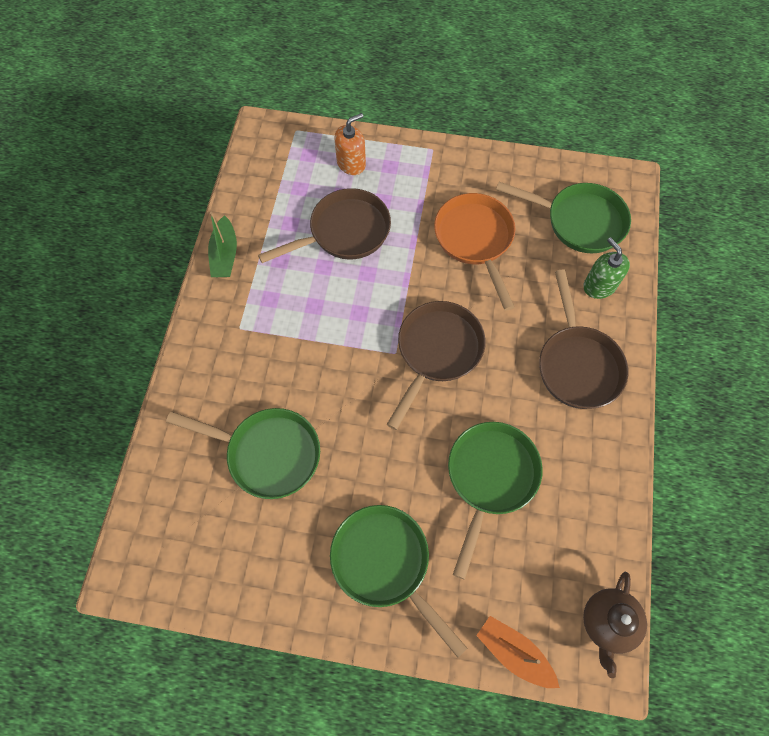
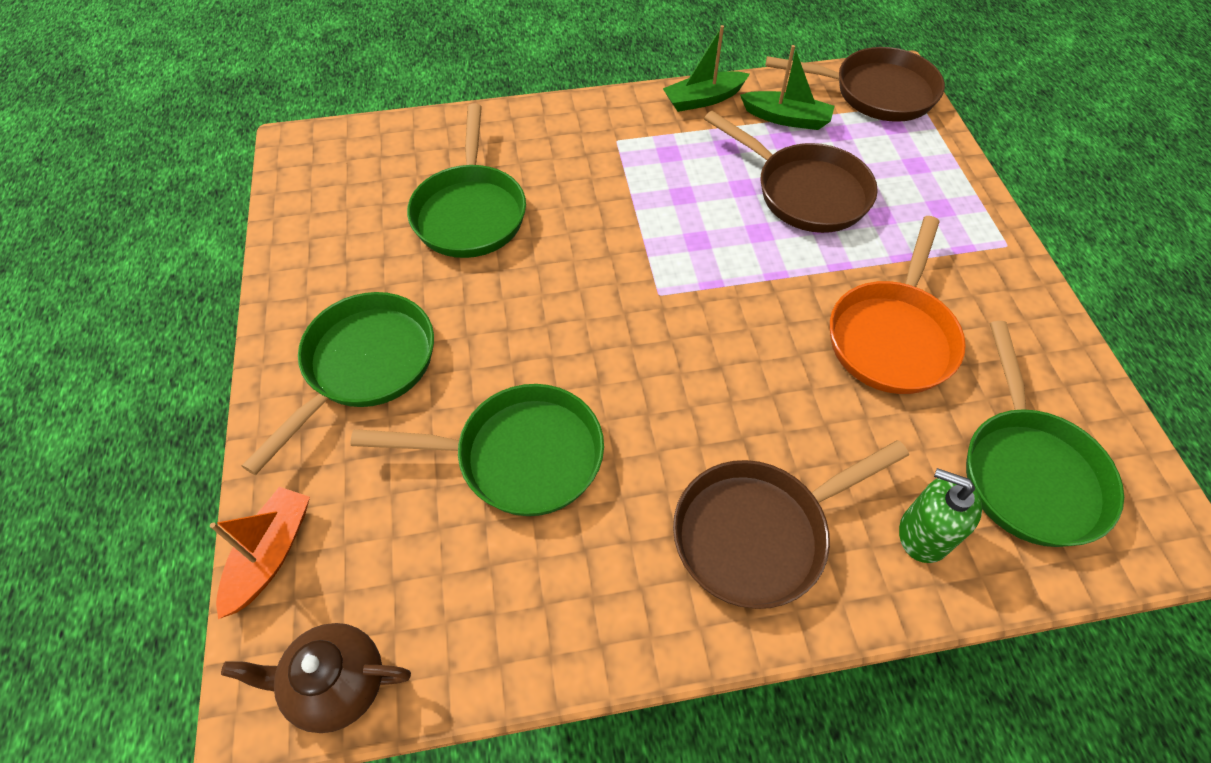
camera: 70 degrees right, 10 degrees down
orange soap dispenser [334,113,366,175] -> none
brown pan [387,301,486,430] -> brown pan moved to [765,47,945,122]
orange pan [434,193,515,310] -> orange pan turned 150 degrees clockwise [830,216,966,394]
green soap dispenser [583,237,630,299] -> green soap dispenser turned 105 degrees counterclockwise [899,468,982,563]
none -> green boat [740,45,834,130]

